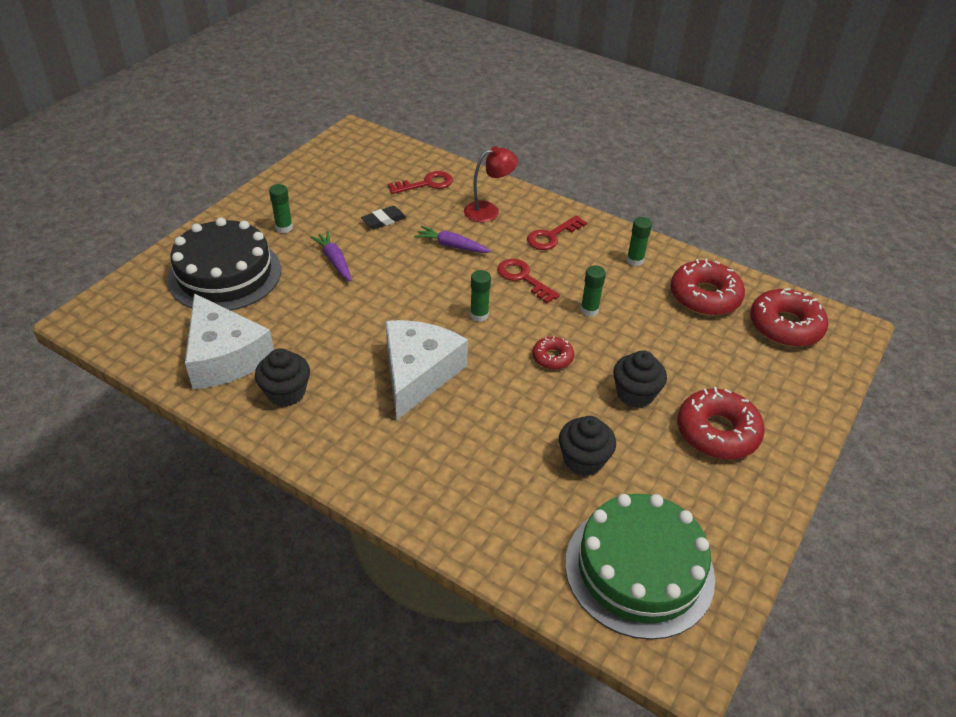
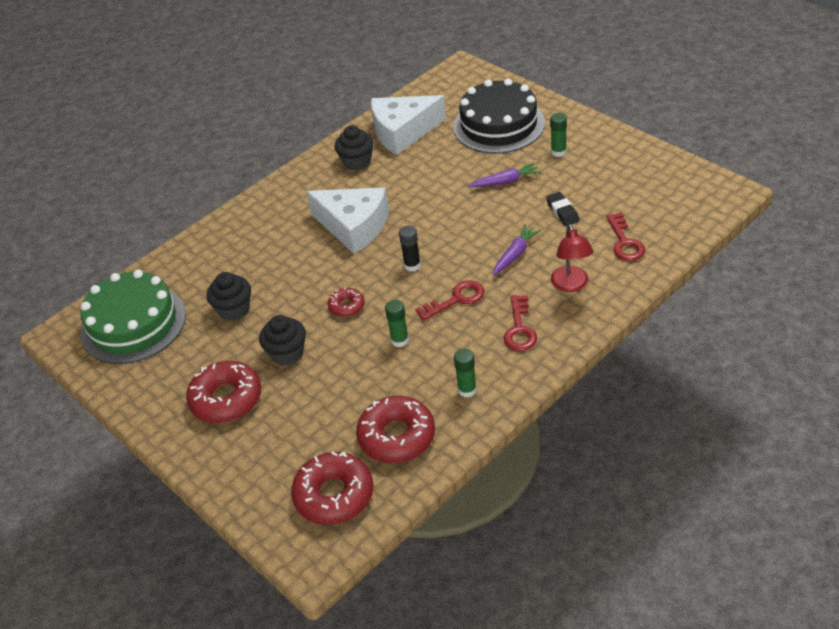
camera: 110 degrees right, 0 degrees up
green glue stick [470,270,491,322] -> black glue stick [399,225,421,272]
red key [527,215,587,250] -> red key turned 150 degrees counterclockwise [503,295,537,351]

